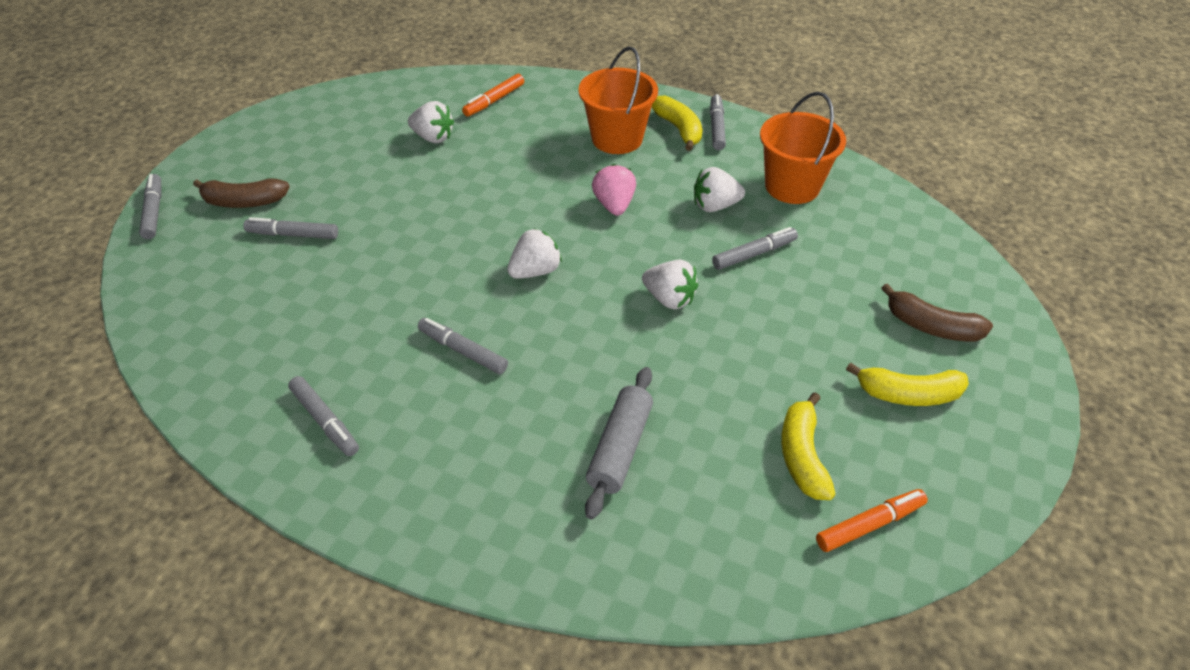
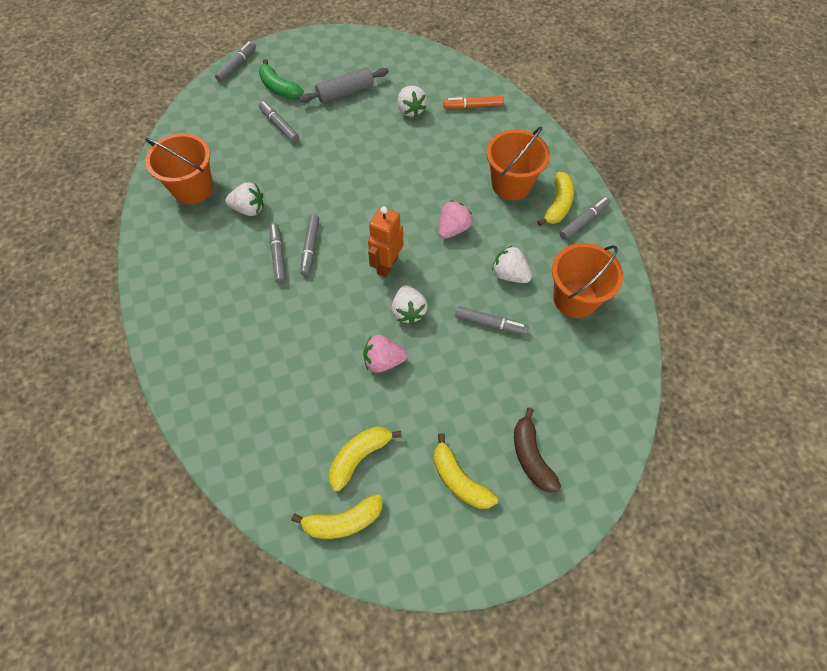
camera: 45 degrees right, 15 degrees up
brown banana [193,178,290,208] -> green banana [259,59,304,99]
grey marker [288,376,359,456] -> grey marker moved to [300,215,319,276]
white strawberry [507,228,562,279] -> white strawberry moved to [225,182,264,216]
grey rolling pin [585,367,653,520] -> grey rolling pin moved to [299,67,389,103]
orange marker [816,489,928,552] -> yellow banana [291,494,383,539]
none -> orange bucket [145,133,213,204]
none -> pink strawberry [363,335,407,373]
none -> orange robot [368,206,403,277]

